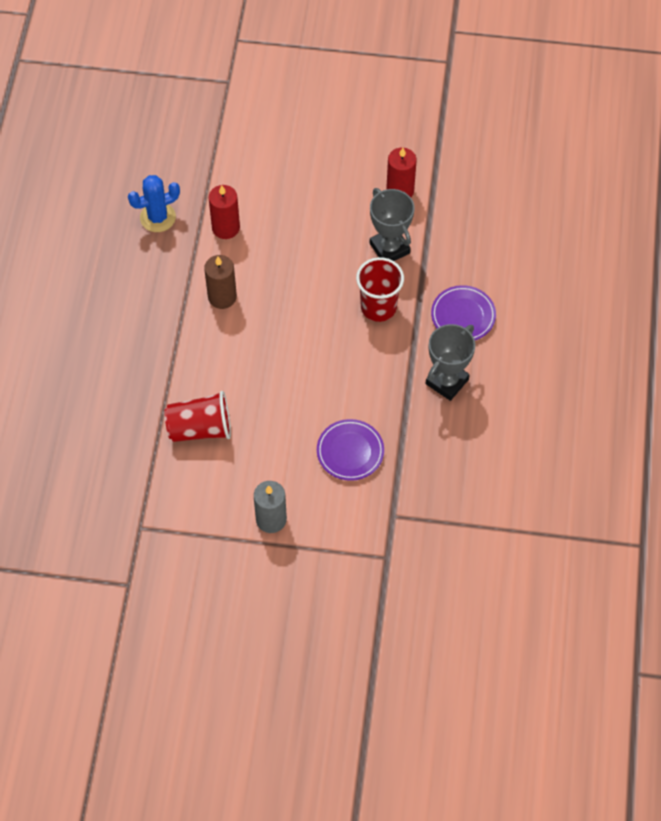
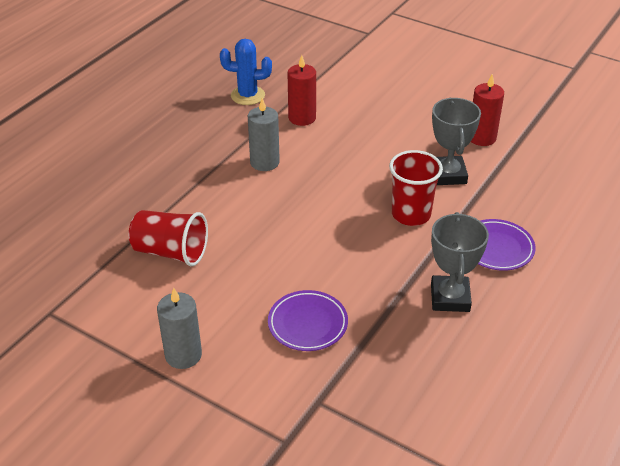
camera: 25 degrees right, 20 degrees down
brown candle [204,255,237,309] -> grey candle [248,98,280,171]
grey trophy [425,324,475,401] -> grey trophy turned 60 degrees counterclockwise [431,212,489,312]

